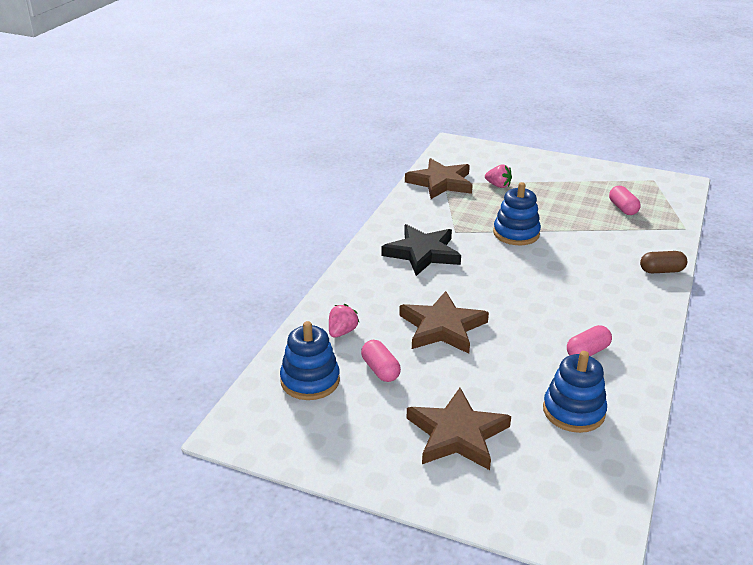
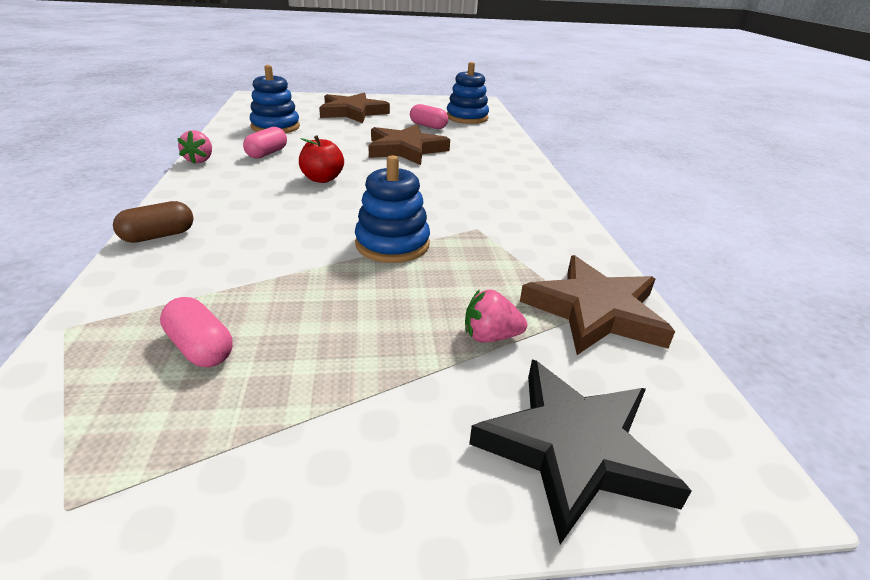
camera: 150 degrees right, 0 degrees up
pink strawberry [329,304,359,338] -> pink strawberry moved to [177,130,212,164]
black star [381,224,461,276] -> black star moved to [469,359,692,544]
none -> red apple [299,135,344,183]

